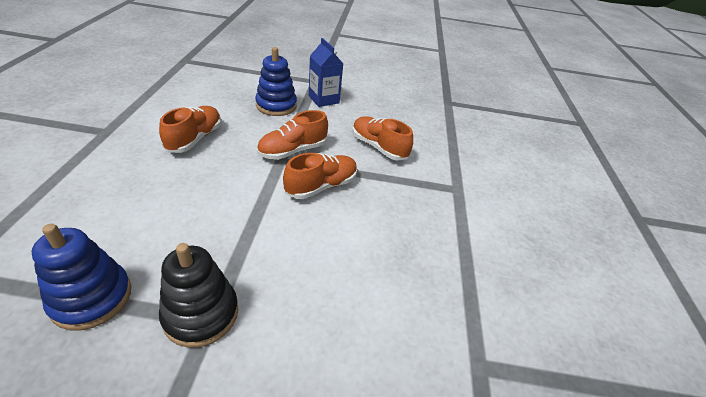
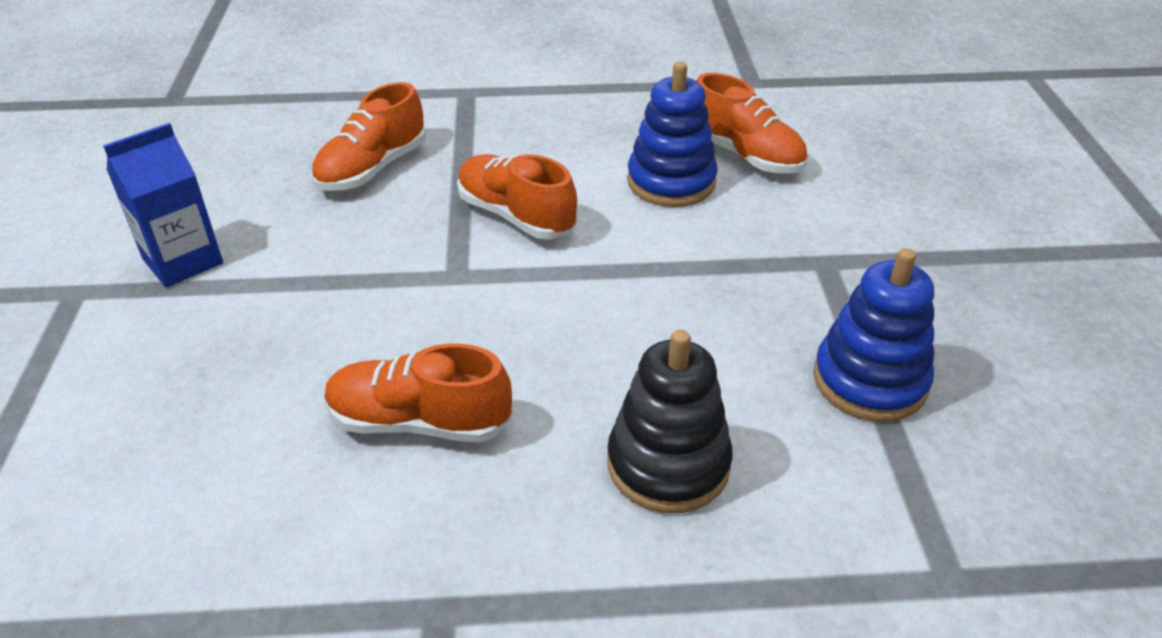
camera: 95 degrees left, 0 degrees up
black stacking toy [159,243,238,348] -> black stacking toy moved to [608,330,733,513]
blue stacking toy [255,47,297,116] -> blue stacking toy moved to [627,62,718,207]
orange shoe [257,110,328,160] -> orange shoe moved to [697,73,807,173]

